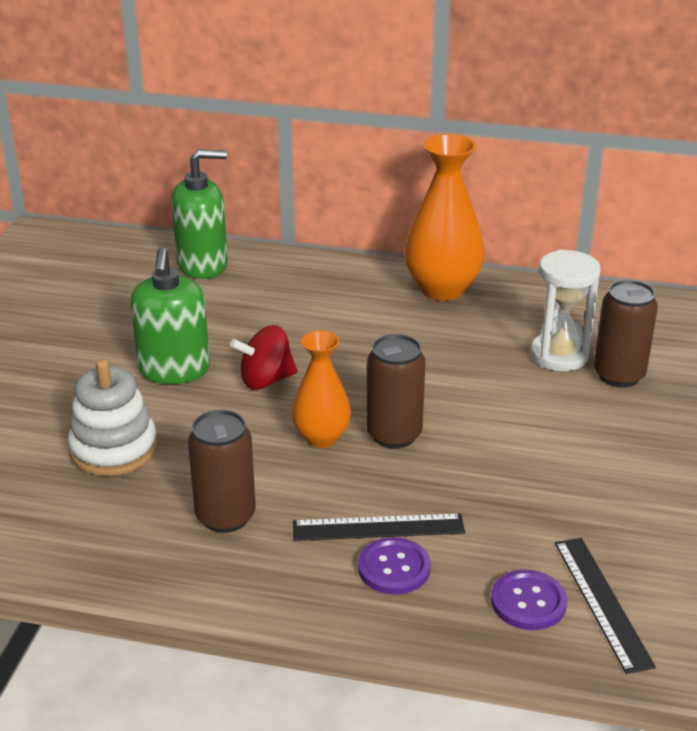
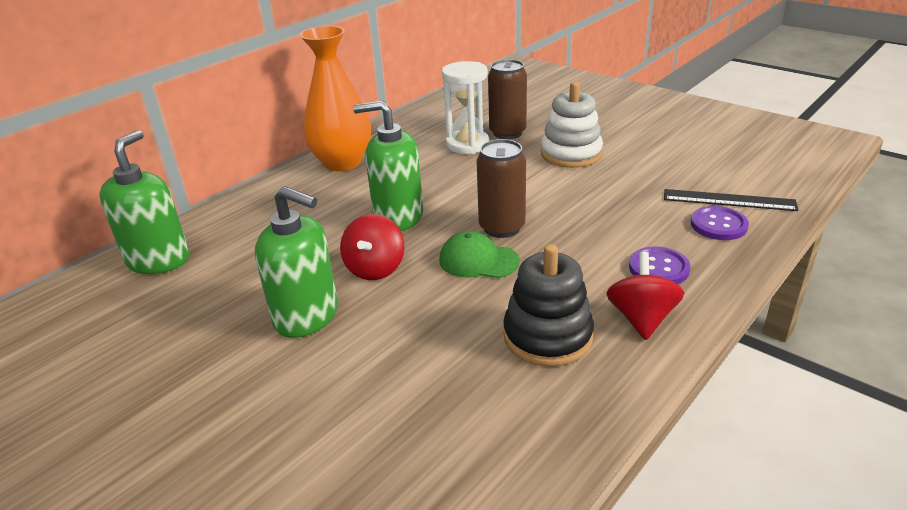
camera: 60 degrees left, 0 degrees up
white stacking toy [68,359,158,476] -> white stacking toy moved to [541,82,603,168]
brown can [188,410,256,533] -> black stacking toy [503,244,594,367]
orange vase [292,330,351,448] -> green cap [439,231,520,278]
black ruler [293,513,465,541] -> none
none -> green soap dispenser [353,101,423,231]
none -> red spinning top [607,252,684,340]

